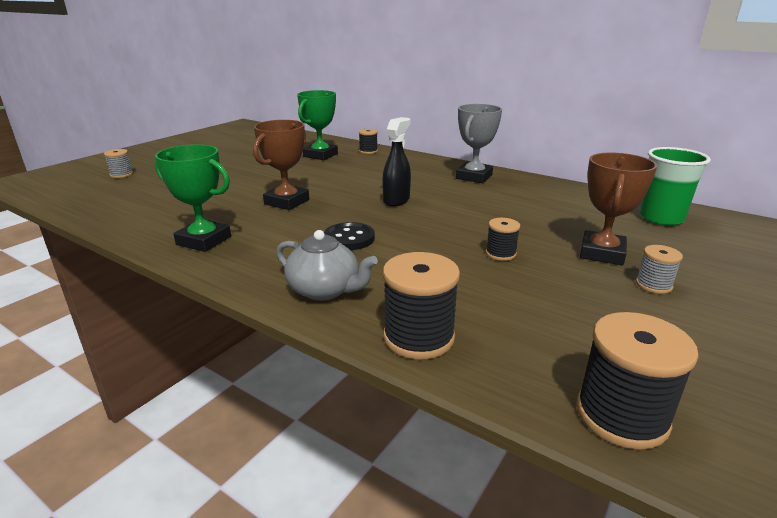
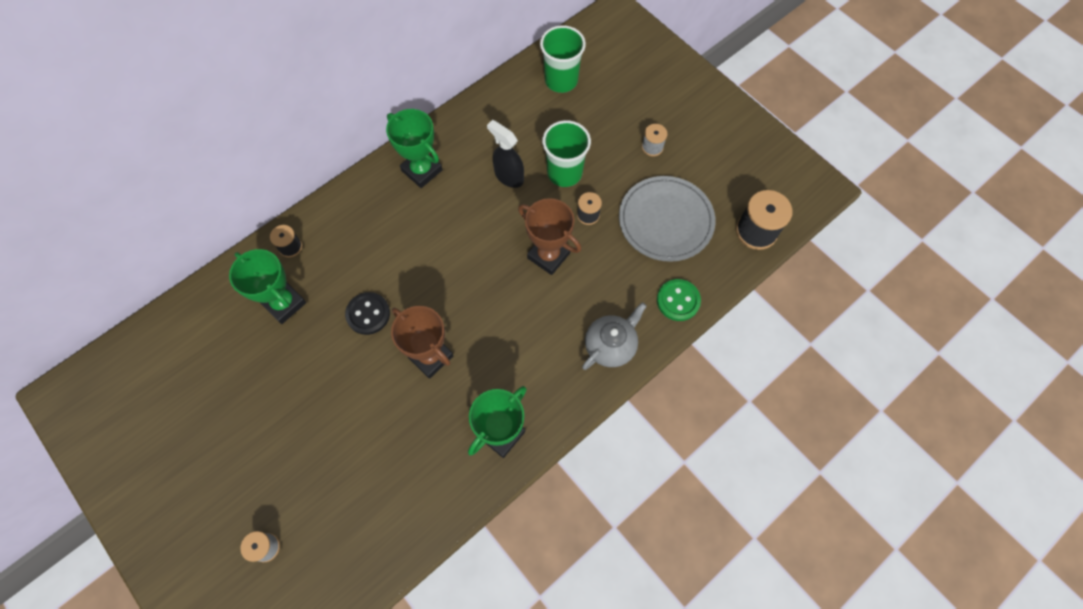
camera: 75 degrees left, 40 degrees up
black button [324,222,375,250] -> black button moved to [345,292,390,335]
black spray bottle [382,117,411,206] -> black spray bottle moved to [487,120,524,188]
black spool [383,252,460,359] -> green button [657,279,701,321]
grey trophy [456,104,502,183] -> green trophy [386,109,443,188]
brown trophy [580,153,657,265] -> brown trophy moved to [518,198,581,275]
none -> green cup [542,120,591,187]
none -> grey plate [619,176,716,262]

